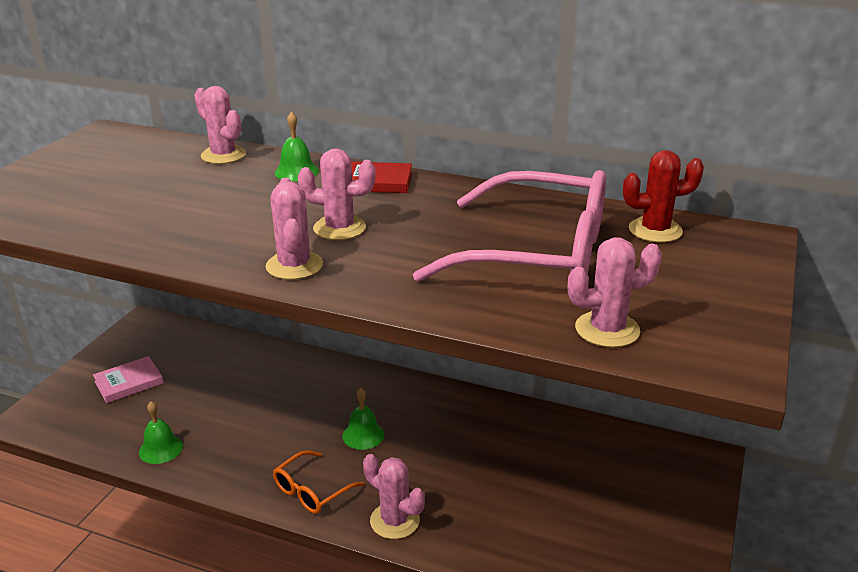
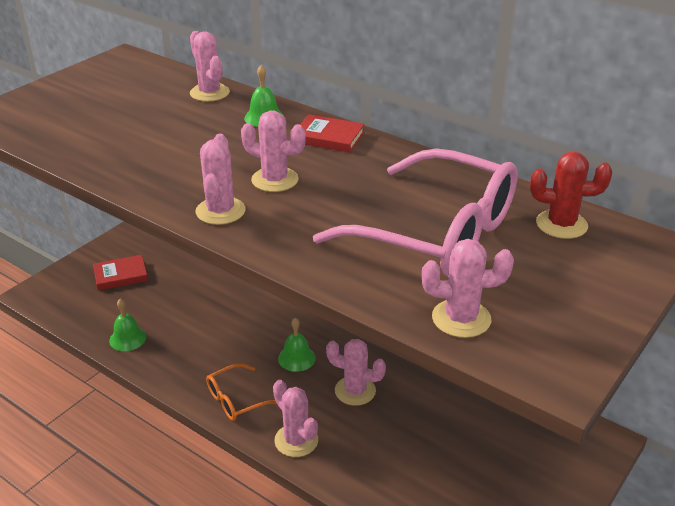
camera: 15 degrees right, 5 degrees up
pink book [93,356,164,403] -> red book [93,255,148,290]
none -> pink cactus [326,339,386,406]

